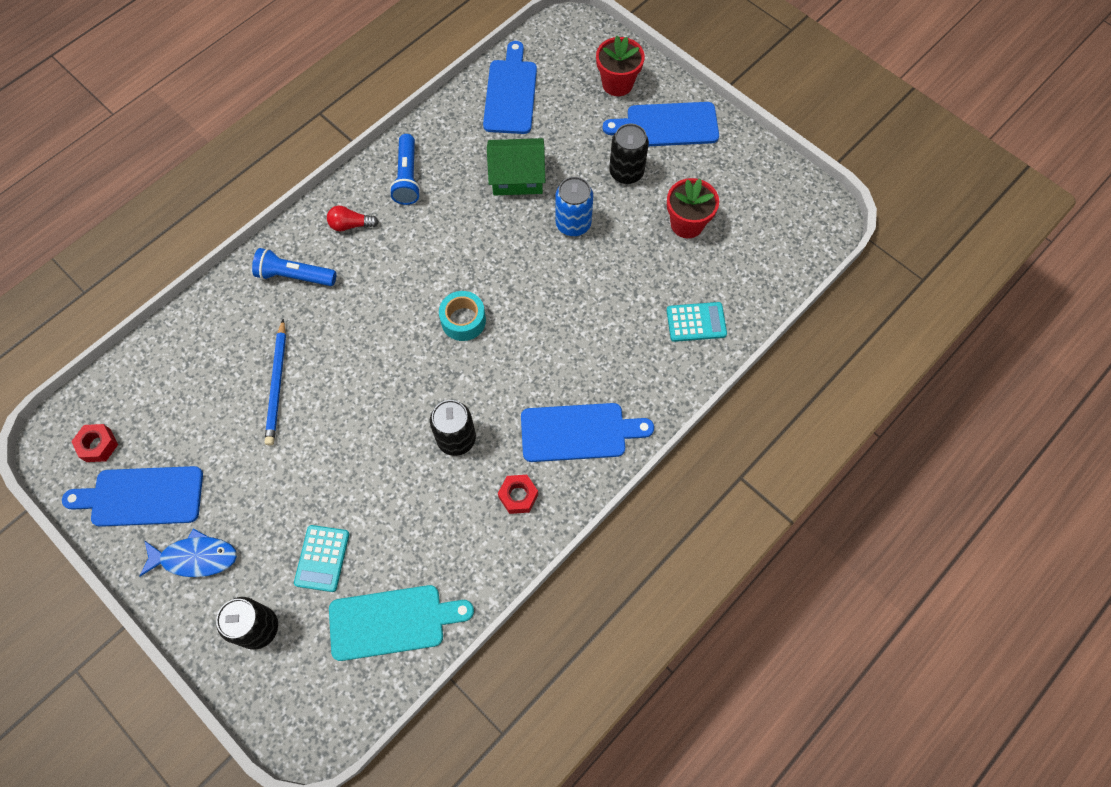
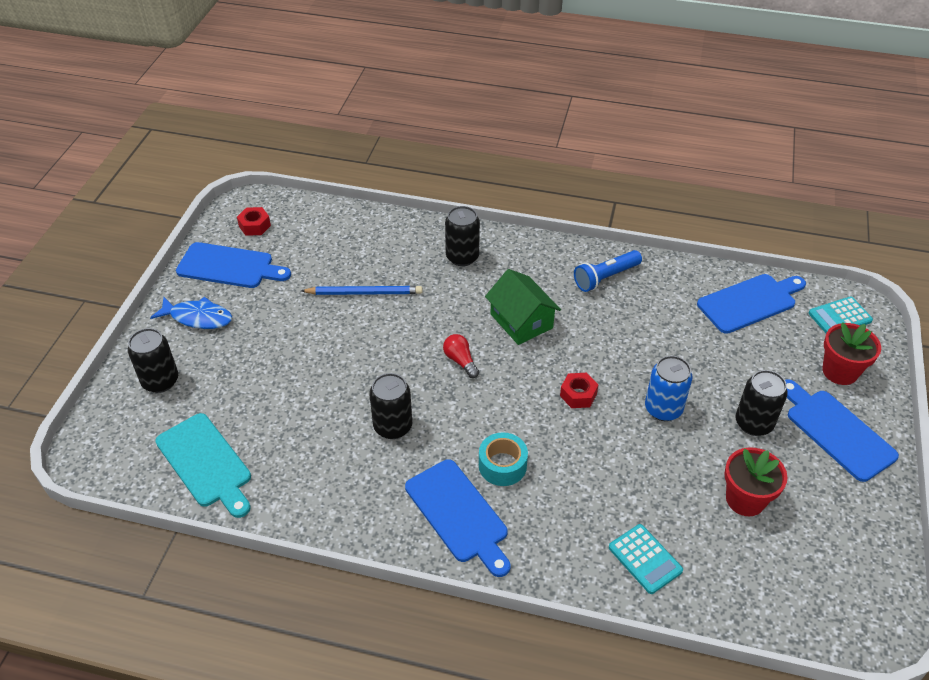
camera: 60 degrees right, 20 degrees down
blue cutting board [62,466,203,527] -> blue cutting board turned 135 degrees clockwise [176,242,291,288]
blue fish [139,528,237,577] -> blue fish turned 45 degrees counterclockwise [150,297,232,329]
blue flashlight [252,248,337,286] -> black can [445,206,480,266]
blue pencil [265,319,286,445] -> blue pencil turned 150 degrees counterclockwise [301,286,422,295]
turquoise calculator [294,525,349,592] -> turquoise calculator moved to [808,297,873,333]
red light bulb [327,206,379,232] -> red light bulb moved to [443,334,479,378]
turquoise tape [439,291,486,341] -> turquoise tape moved to [479,433,528,486]
green house [487,138,545,195] -> green house moved to [485,269,561,345]
red nut [498,475,538,514] -> red nut moved to [560,373,599,408]

